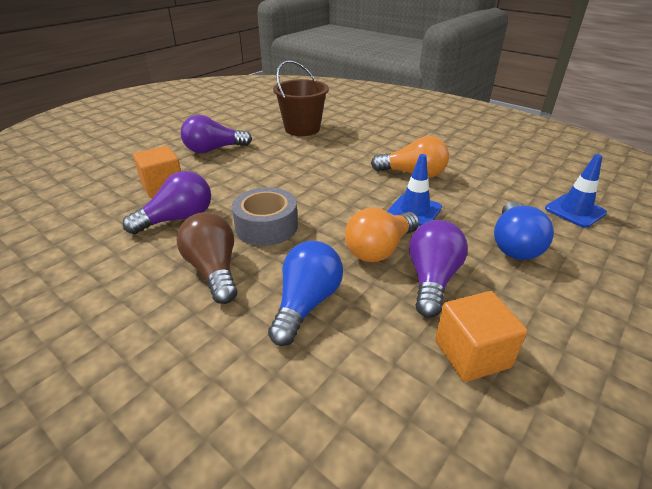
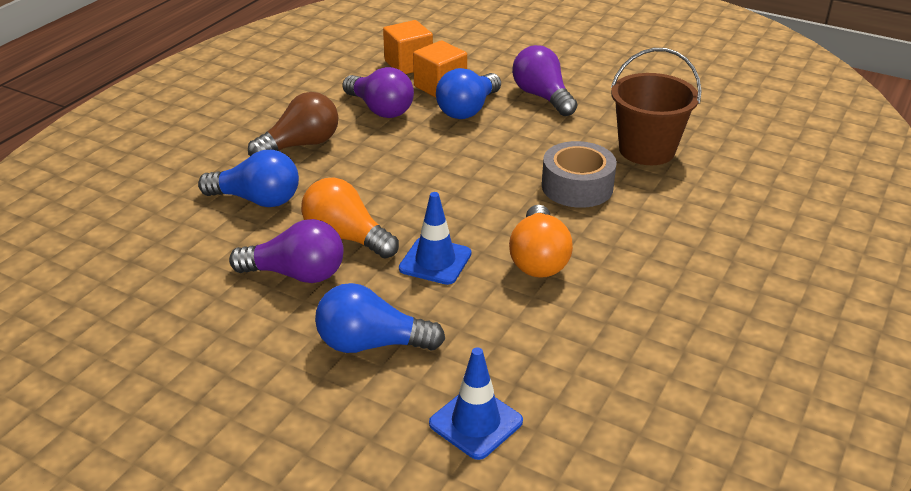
camera: 80 degrees right, 0 degrees up
grey tape [232,187,298,246] -> grey tape moved to [542,141,617,208]
orange cube [435,291,527,382] -> orange cube moved to [383,20,433,74]
none -> blue light bulb [436,68,501,119]

